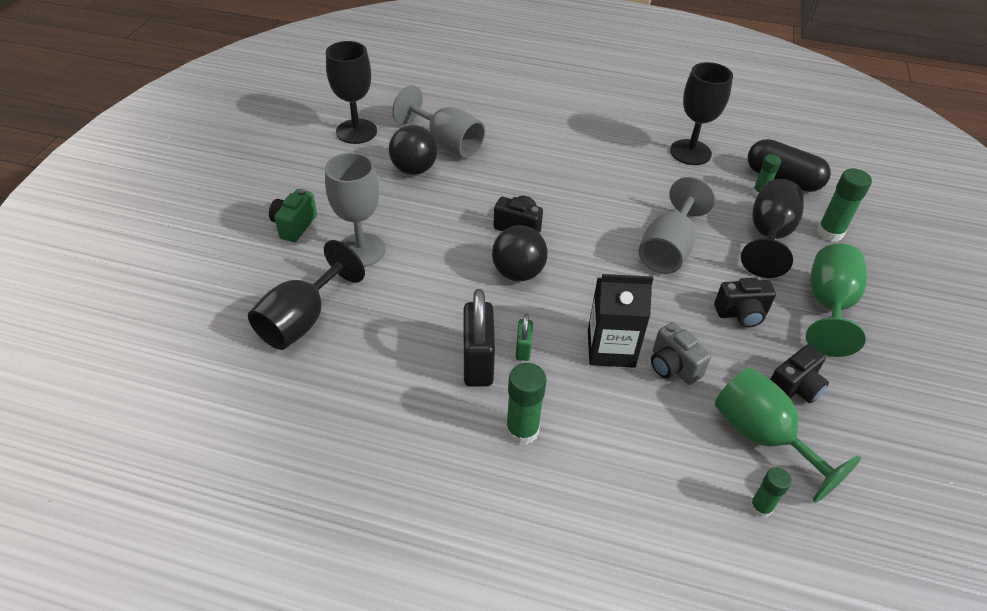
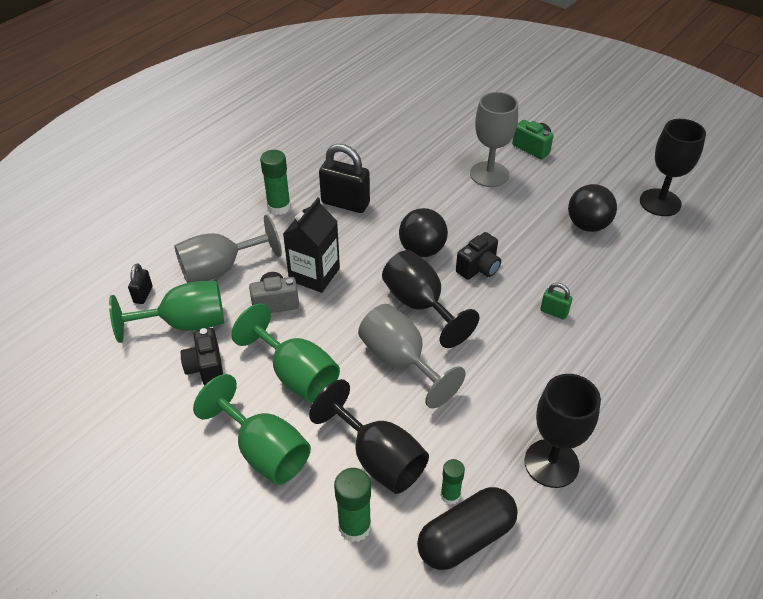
camera: 115 degrees right, 0 degrees up
black goblet [248,240,365,350] -> black goblet moved to [382,250,479,348]
grey goblet [392,85,485,158] -> grey goblet moved to [174,215,282,283]
green padlock [515,314,533,361] -> green padlock moved to [540,283,572,320]
black camera [714,278,776,328] -> green goblet [232,304,340,403]
green glue stick [749,467,792,518] -> black padlock [128,263,153,304]

